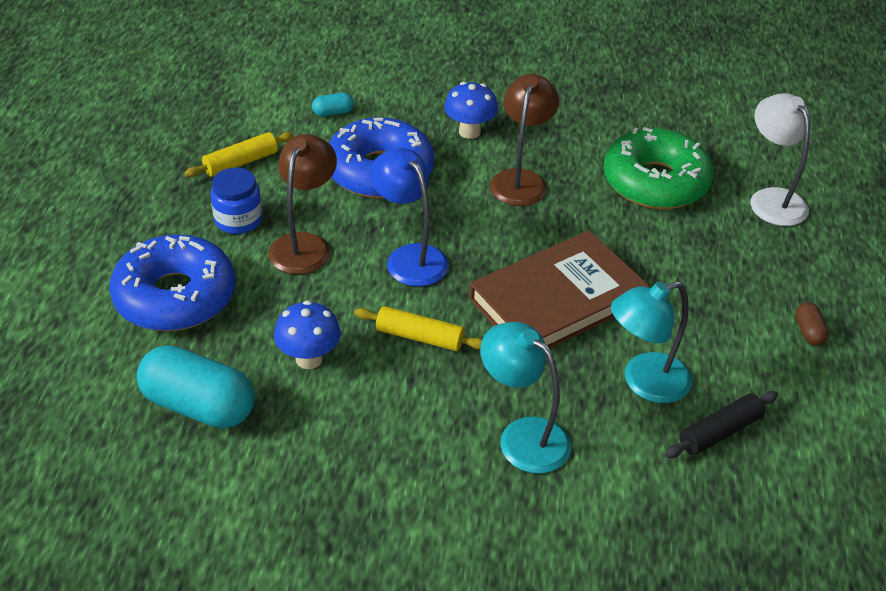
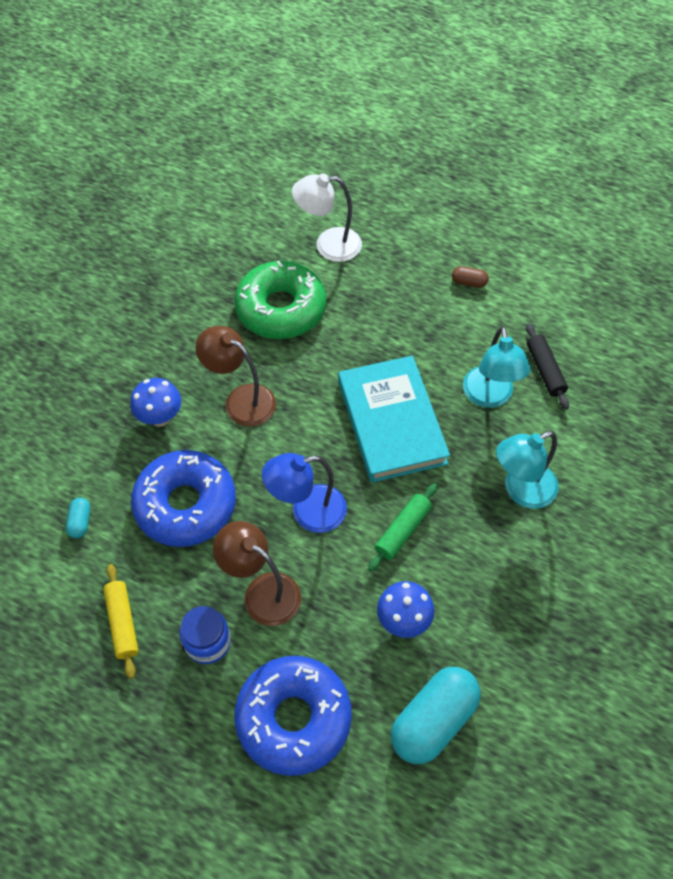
camera: 70 degrees left, 15 degrees up
yellow rolling pin [354,306,482,351] -> green rolling pin [368,483,437,571]
brown book [469,231,650,349] -> turquoise book [338,356,450,483]

